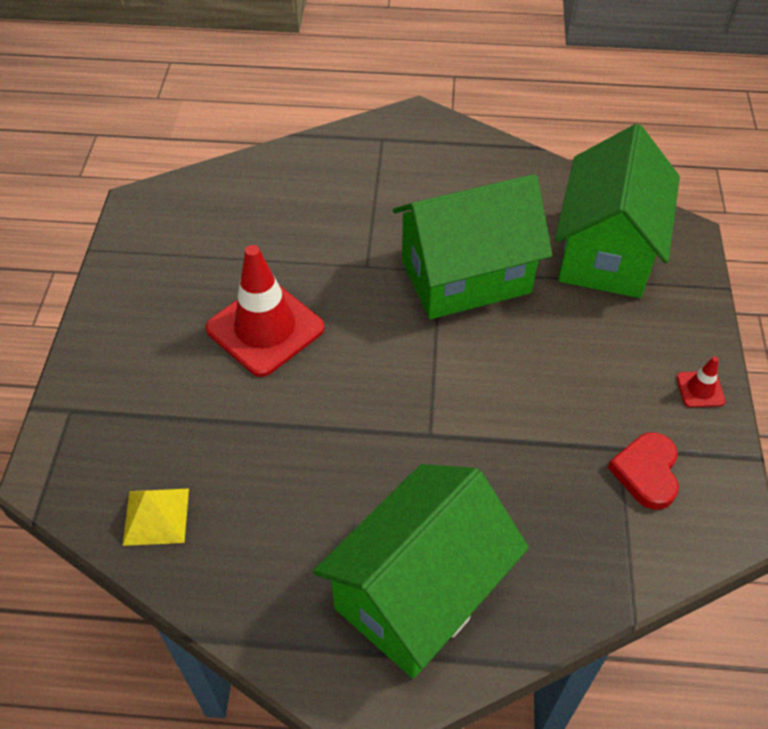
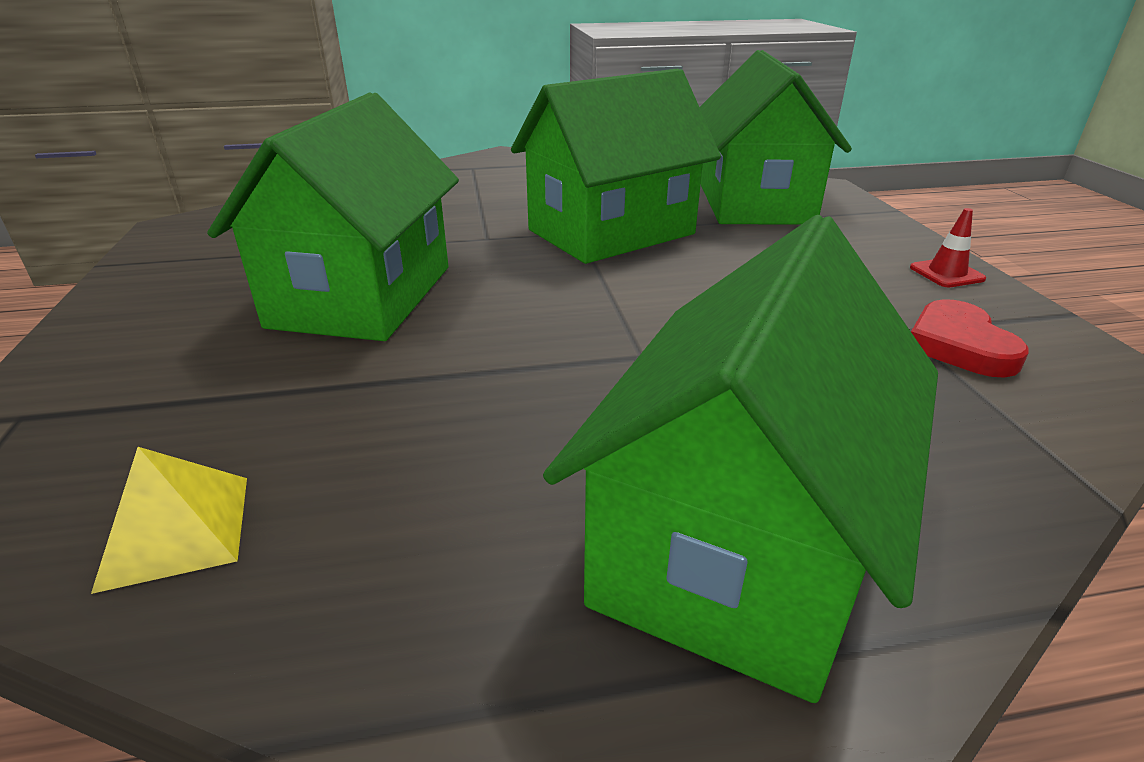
camera: 15 degrees left, 20 degrees down
red traffic cone [206,245,325,377] -> green house [207,93,459,341]

